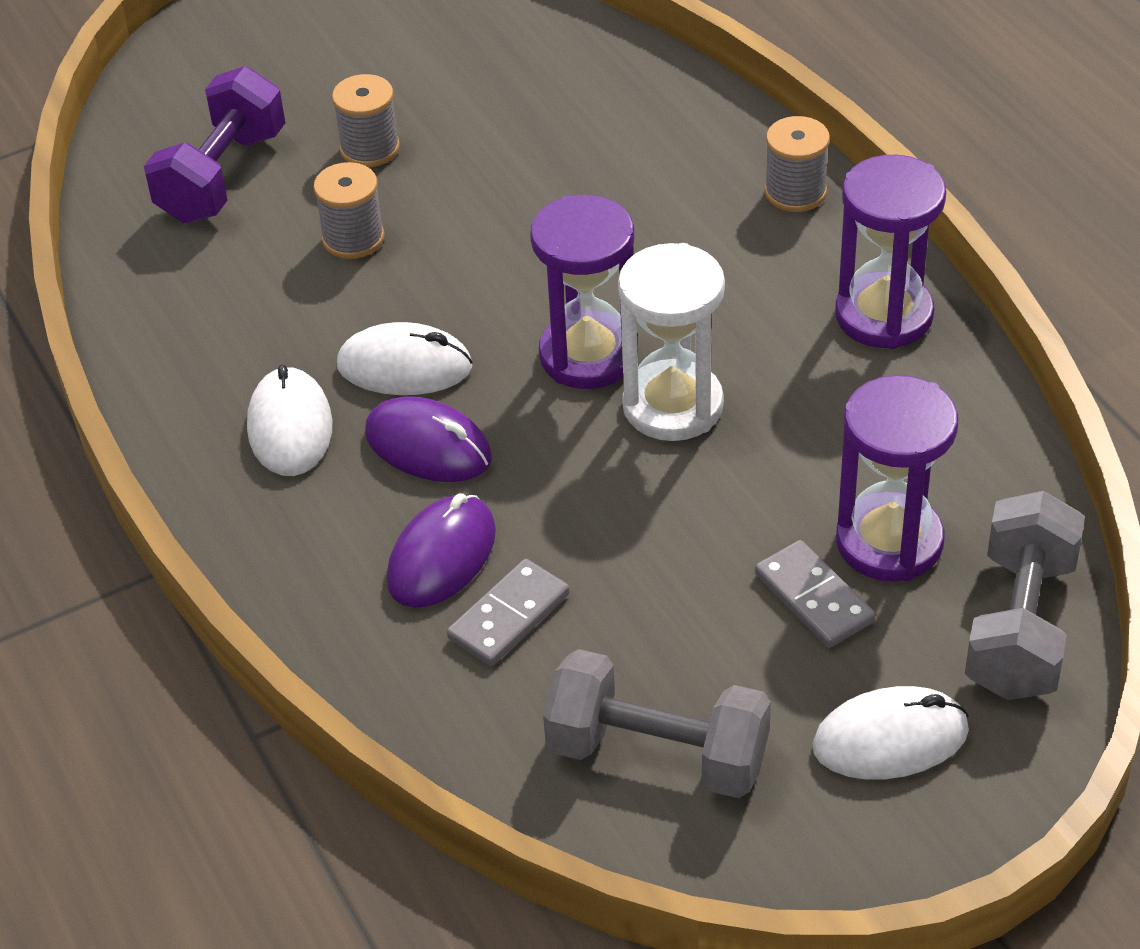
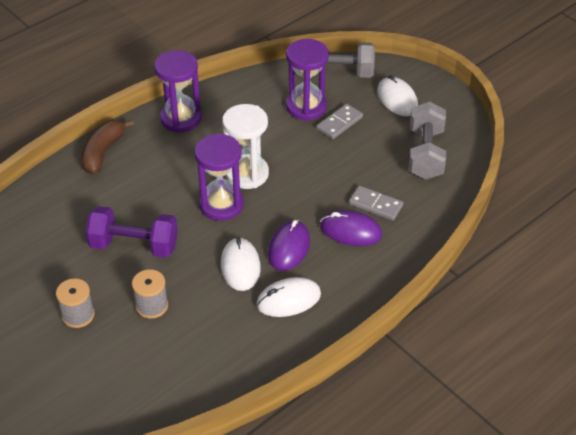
camera: 105 degrees left, 0 degrees up
purple dumbbell [144,66,285,223] -> purple dumbbell moved to [85,206,178,258]
grey spool [765,116,830,212] -> brown banana [81,119,134,174]

